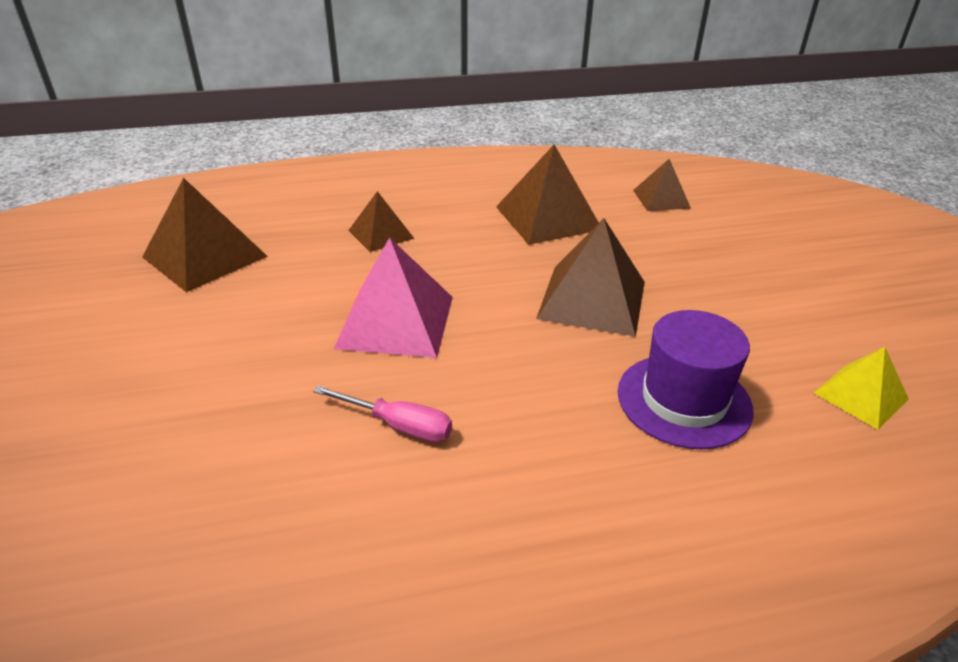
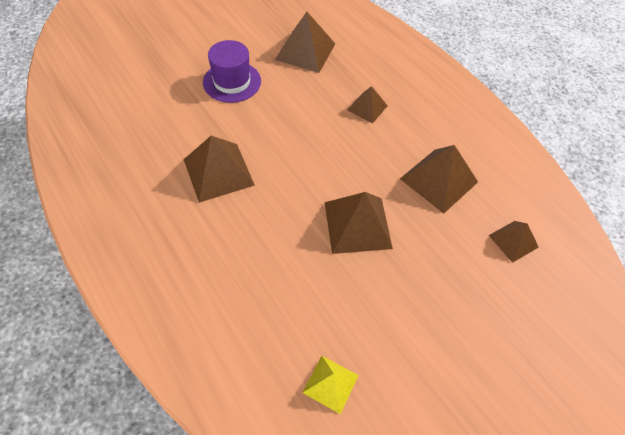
camera: 65 degrees right, 20 degrees up
pink screwdriver [313,386,452,442] -> brown pyramid [184,136,255,203]
pink pyramid [334,237,453,358] -> none
purple hat [618,310,754,449] -> purple hat moved to [203,40,261,103]

